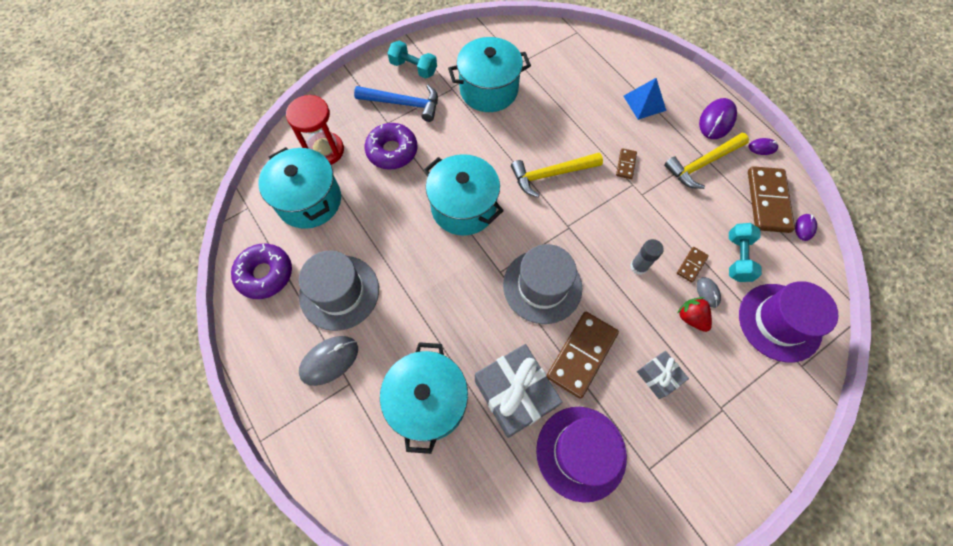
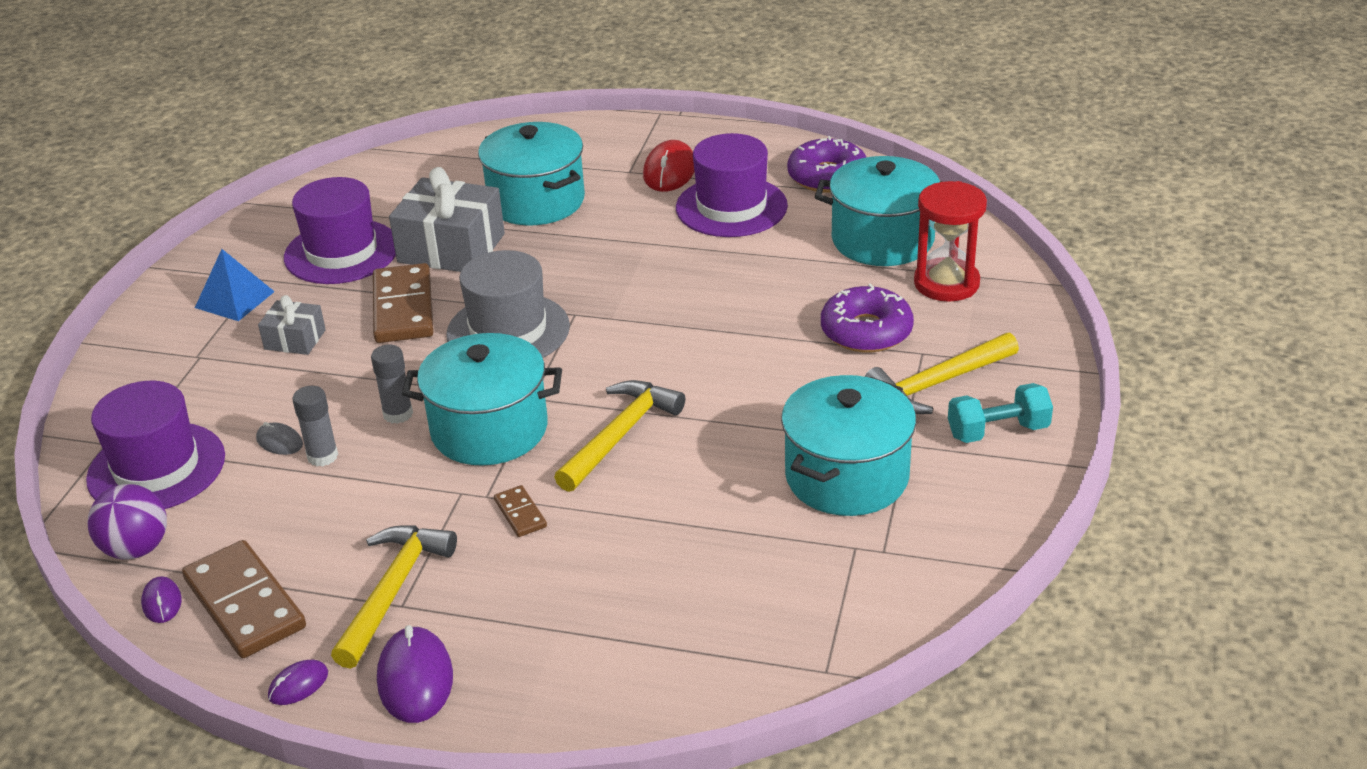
camera: 140 degrees right, 30 degrees down
grey hat [299,251,379,331] -> purple hat [676,133,788,237]
grey mouse [299,336,358,386] -> red mouse [643,140,694,192]
blue hammer [354,85,438,122] -> yellow hammer [864,332,1019,414]
turquoise pot [424,154,504,236] -> turquoise pot moved to [402,333,562,466]
blue pyramid [624,78,666,120] -> blue pyramid moved to [195,249,275,321]
brown domino [677,247,709,283] -> grey glue stick [293,386,338,466]
red strawberry [677,297,712,332] -> none
turquoise dumbbell [729,223,762,282] -> none
none -> purple ball [88,484,167,560]

